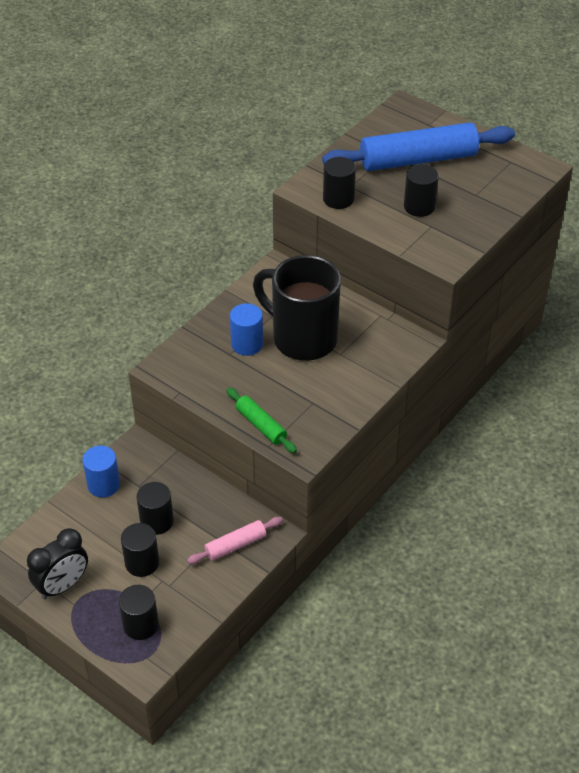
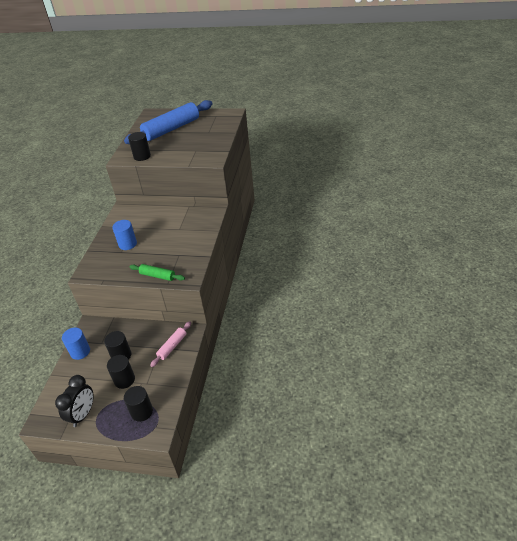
camera: 25 degrees left, 5 degrees down
black mug [253,255,341,361] -> none
black cylinder [404,164,439,217] -> none

